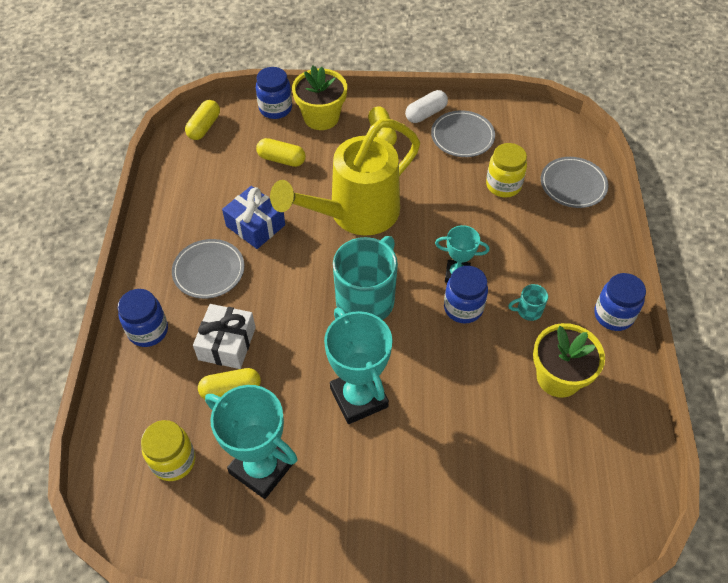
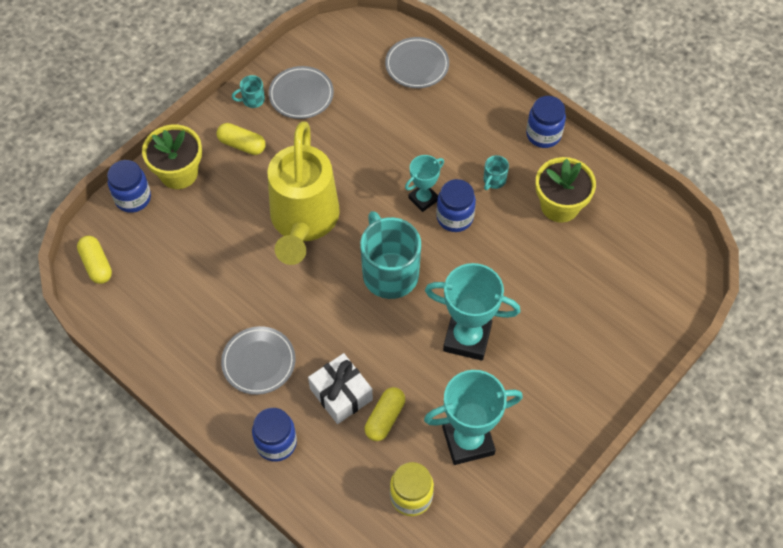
camera: 50 degrees left, 5 degrees up
blue gift [222,186,285,249] -> none
yellow capsule [256,138,306,167] -> none
white capsule [405,90,448,123] -> turquoise mug [232,75,265,108]
yellow jar [486,143,527,198] -> none

